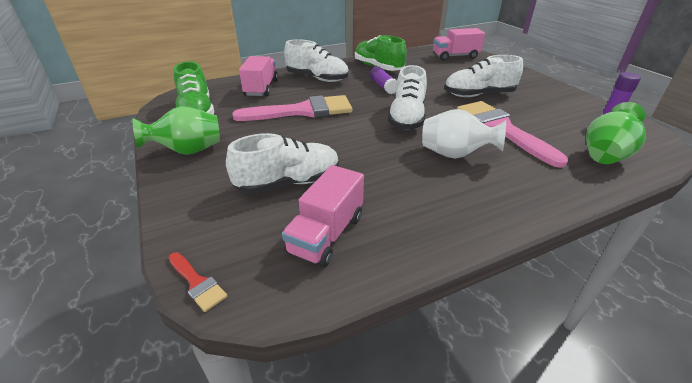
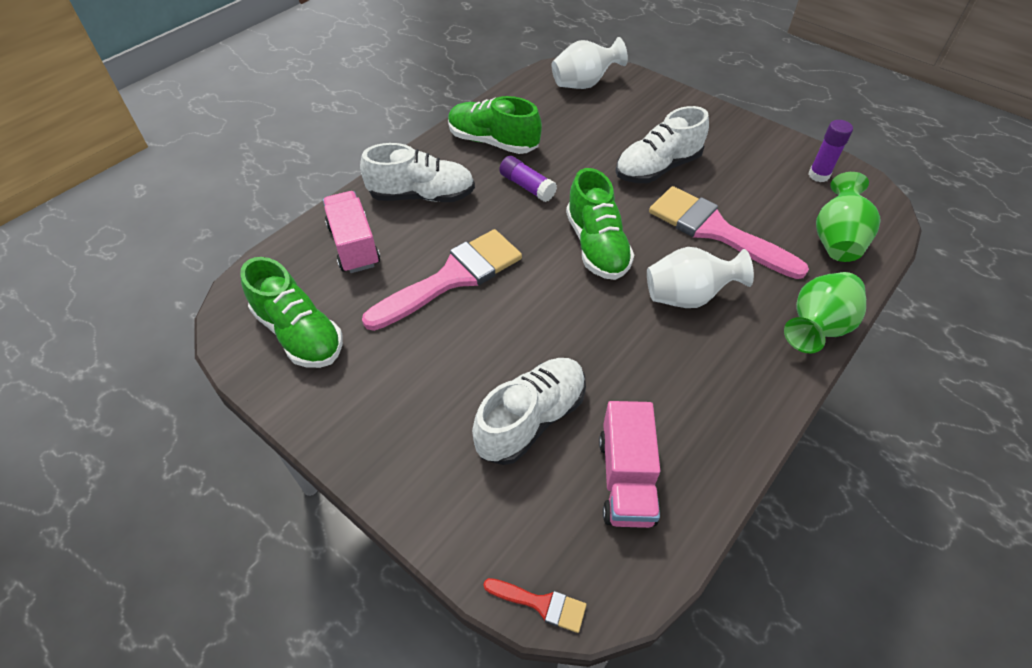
camera: 25 degrees left, 15 degrees up
green vase [133,106,220,155] -> green vase moved to [784,272,866,353]
white shoe [388,65,427,130] -> green shoe [566,168,634,280]
pink truck [433,28,485,61] -> white vase [552,37,628,89]

